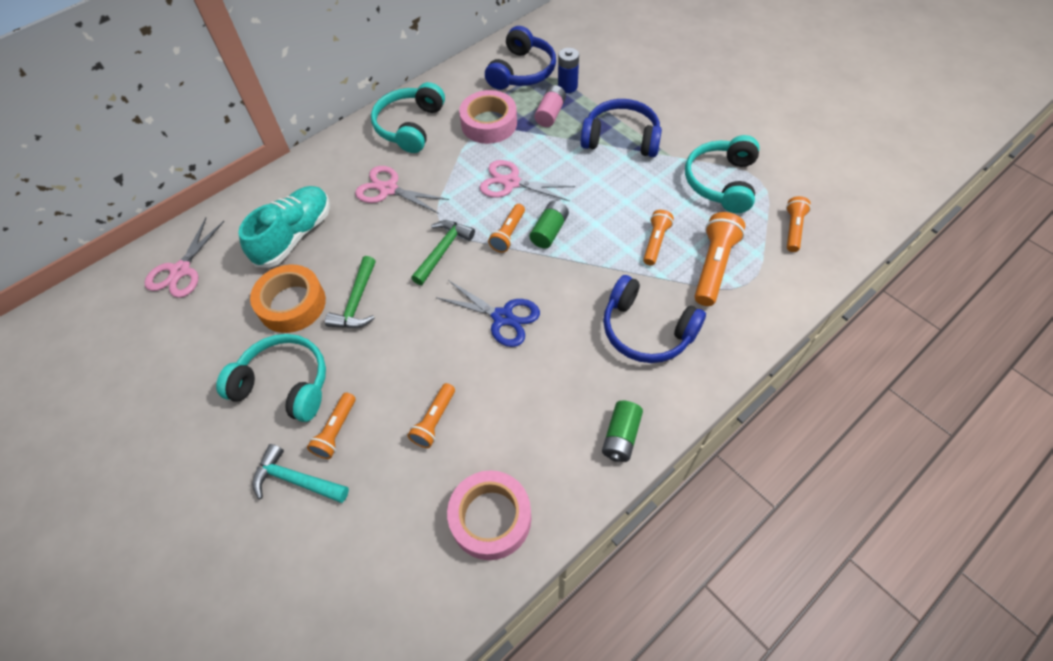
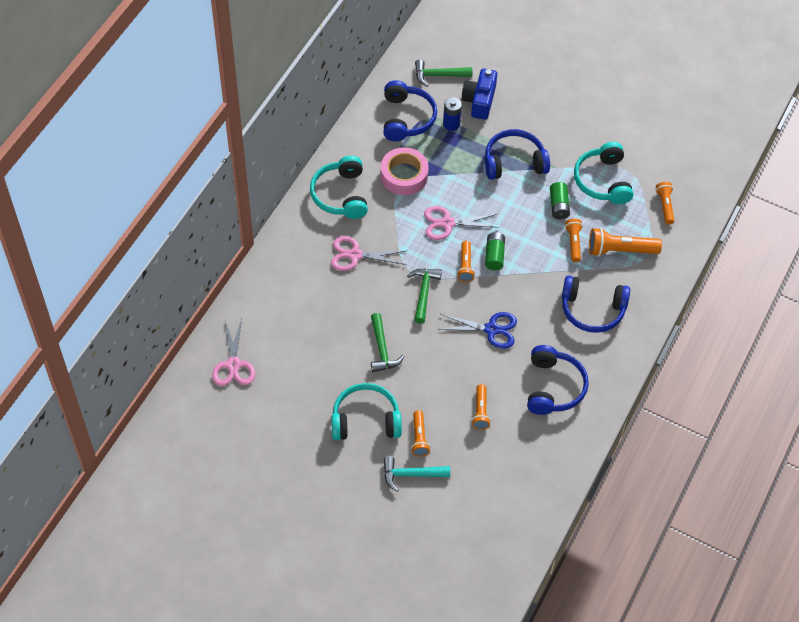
camera: 25 degrees left, 0 degrees up
turquoise shoe [238,186,330,267] -> none
orange tape [250,265,326,333] -> none
pink tape [447,470,531,560] -> none
pink battery [535,85,566,127] -> none
green battery [602,400,643,462] -> green battery moved to [550,182,570,219]
orange flashlight [694,212,746,306] -> orange flashlight turned 90 degrees counterclockwise [589,228,662,257]
none -> green hammer [415,60,472,87]
none -> blue camera [462,68,497,120]
none -> blue headphones [527,345,589,415]

